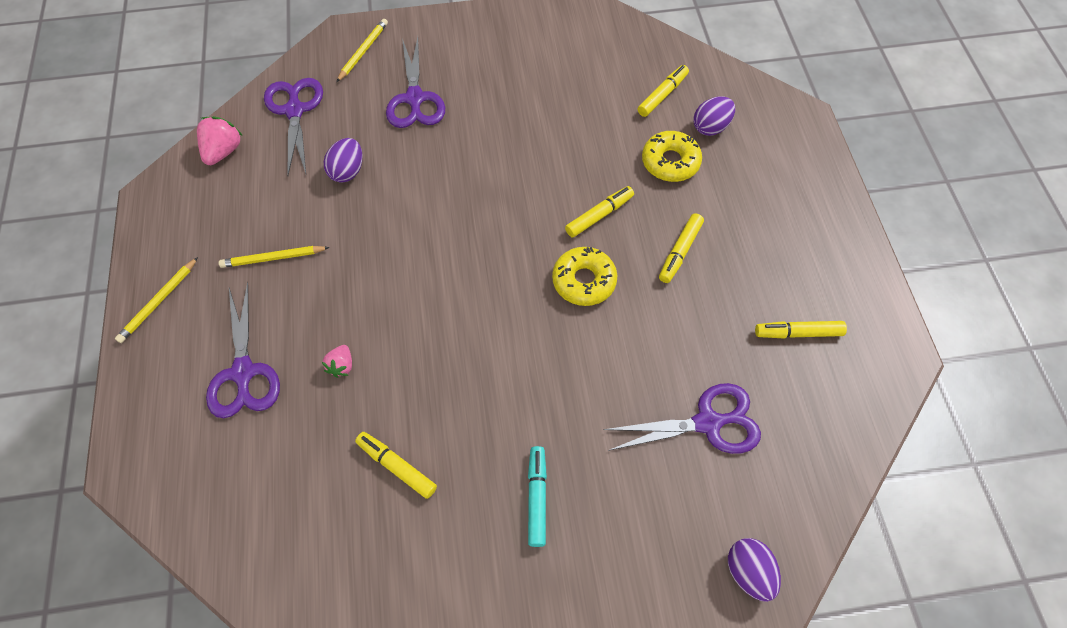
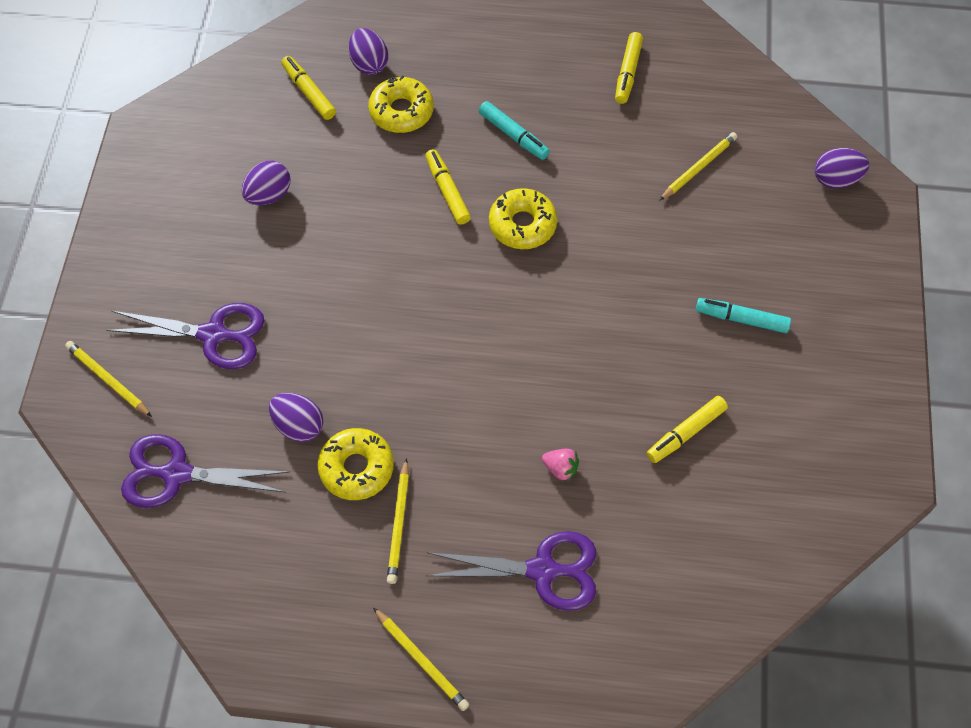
camera: 75 degrees left, 0 degrees up
pink strawberry [197,116,243,165] -> none
purple scissors [603,383,761,454] -> yellow pencil [659,132,737,201]
yellow marker [659,213,704,283] -> turquoise marker [479,101,550,160]
none -> purple egg [242,161,290,205]
none -> yellow donut [317,428,394,500]

